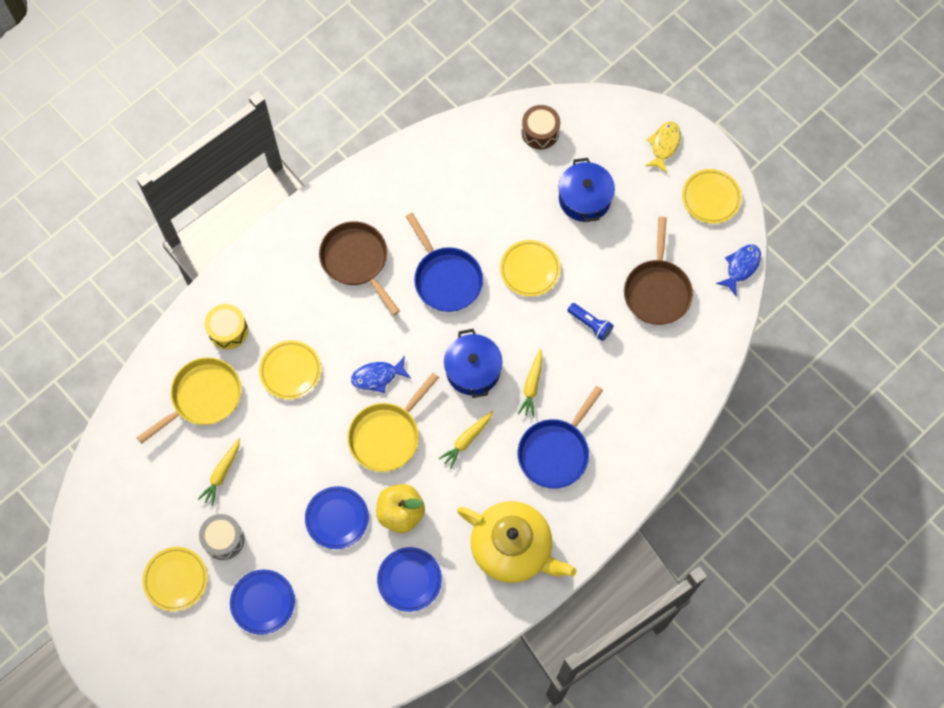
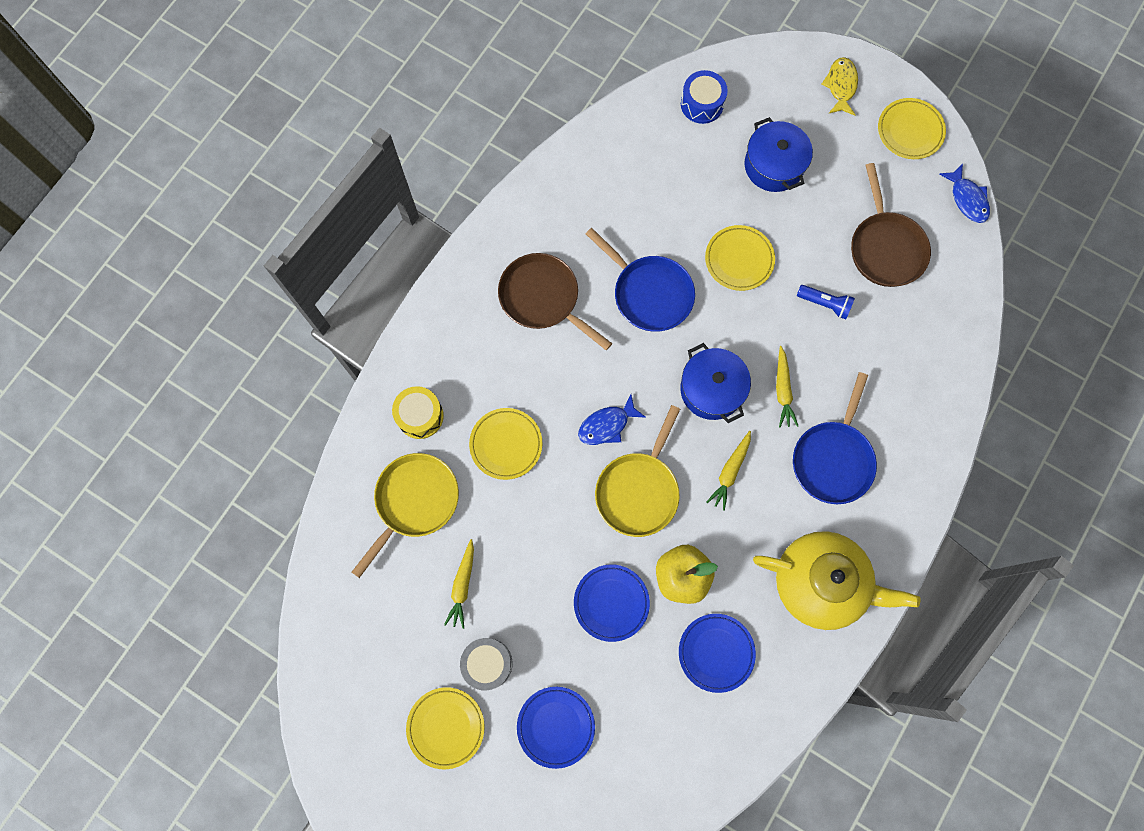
camera: 15 degrees left, 5 degrees up
brown drum [522,105,560,149] -> blue drum [681,70,728,124]
blue fish [716,244,761,296] -> blue fish turned 135 degrees clockwise [939,163,990,223]

